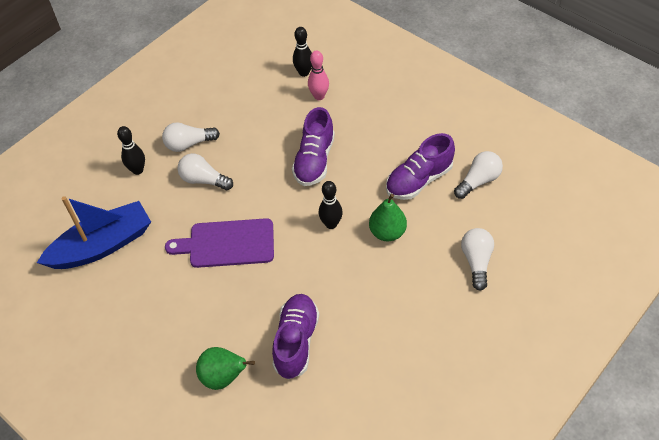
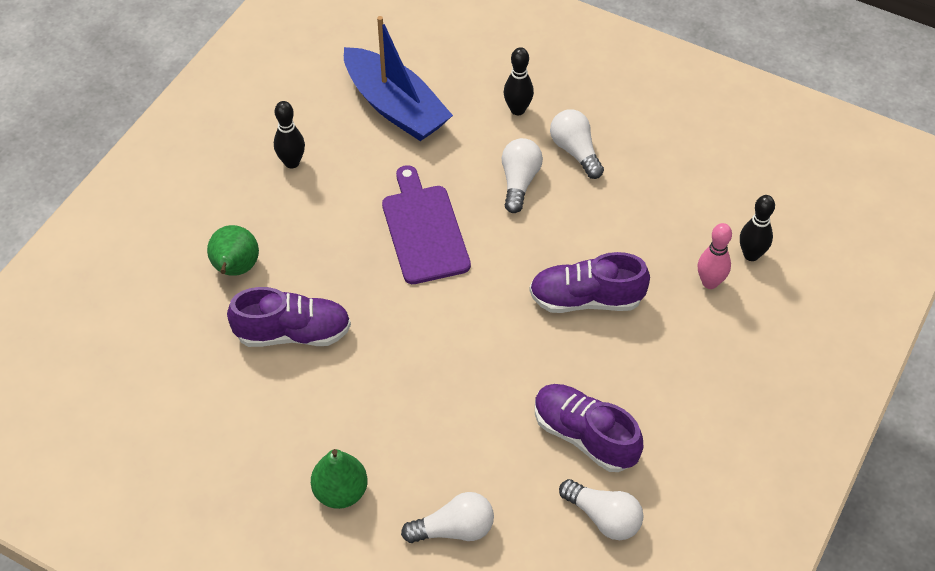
camera: 75 degrees right, 0 degrees up
black bowling pin [319,181,343,229] -> black bowling pin moved to [274,101,305,168]
green pear [369,194,407,241] -> green pear moved to [311,449,368,509]

